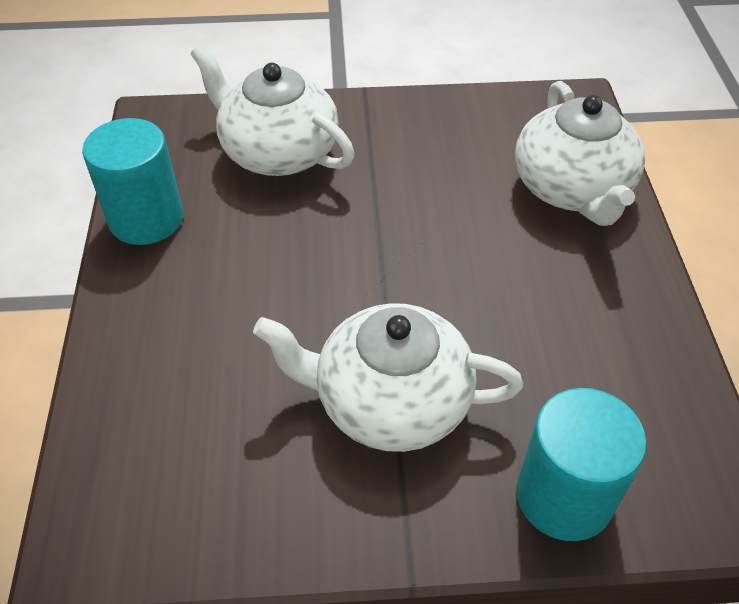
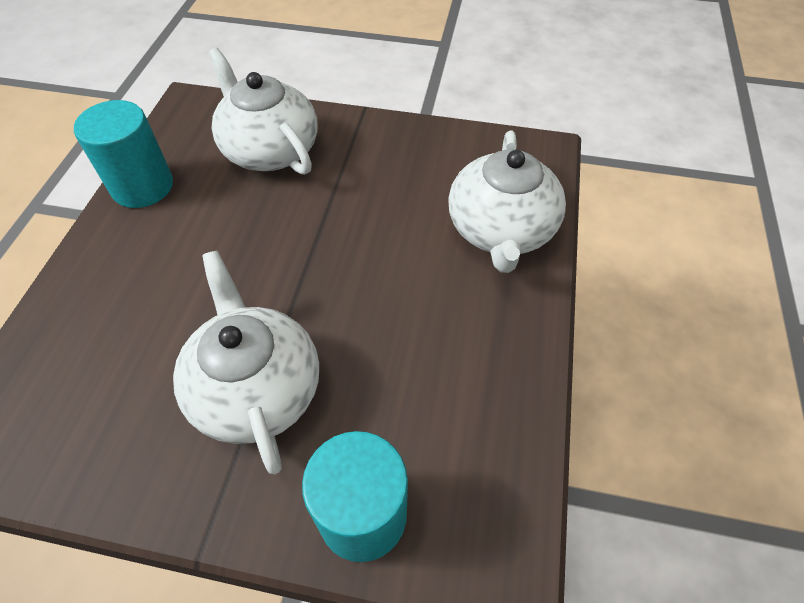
camera: 15 degrees right, 5 degrees up
white teapot [253,303,523,452] -> white teapot turned 45 degrees clockwise [173,251,319,474]

